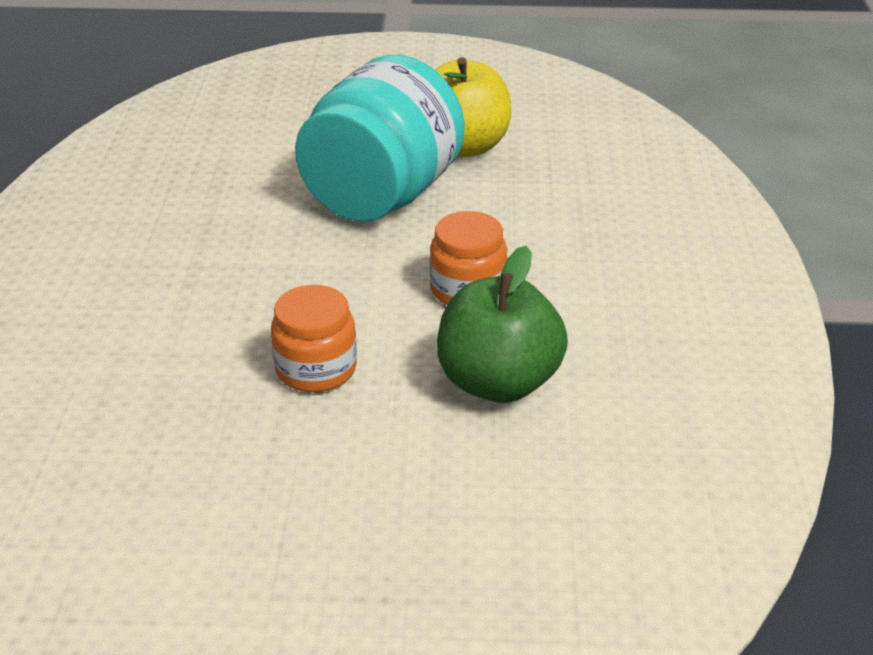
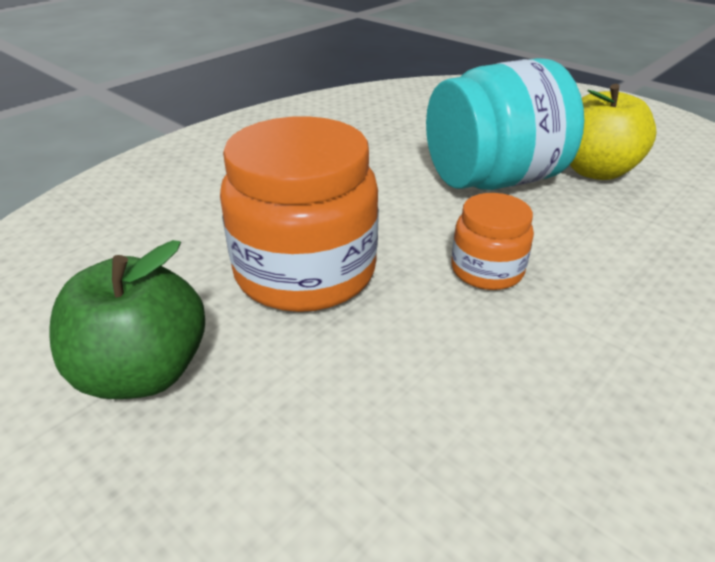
camera: 40 degrees right, 0 degrees up
orange jar [271,285,357,392] -> orange jar [220,116,379,312], size x1.93
green apple [437,246,568,403] -> green apple moved to [49,240,205,399]

